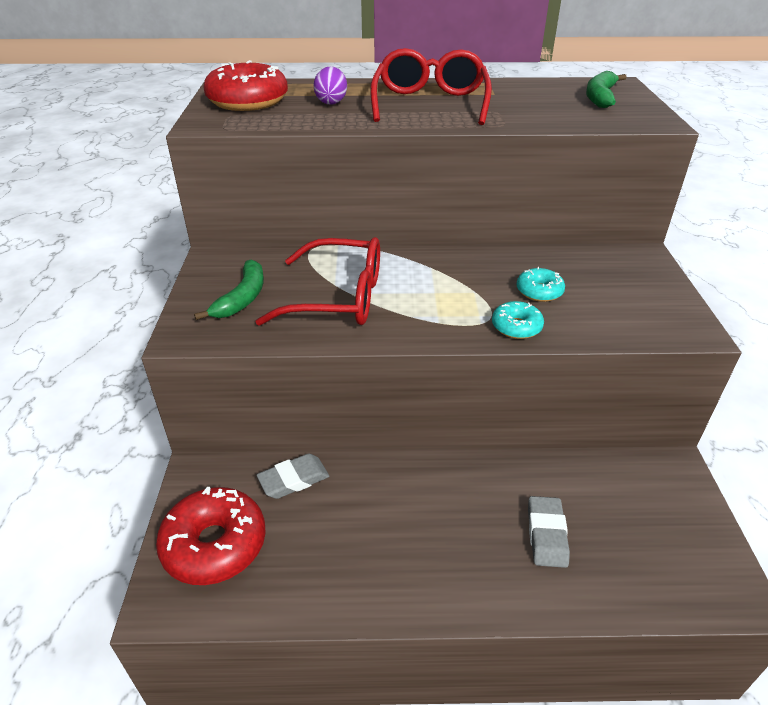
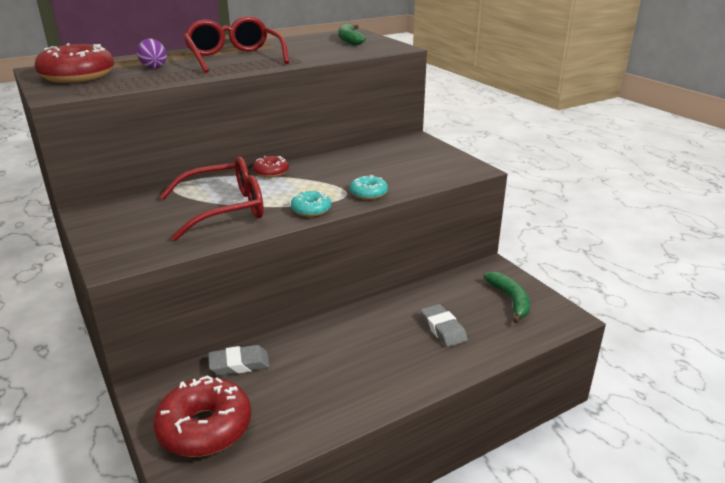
camera: 30 degrees left, 10 degrees down
green banana [194,259,264,320] -> green banana moved to [483,272,530,323]
grey eraser [257,453,329,499] -> grey eraser turned 45 degrees clockwise [208,345,270,375]
turquoise donut [517,267,565,302] -> turquoise donut moved to [291,191,331,217]
none -> red donut [253,156,289,178]

